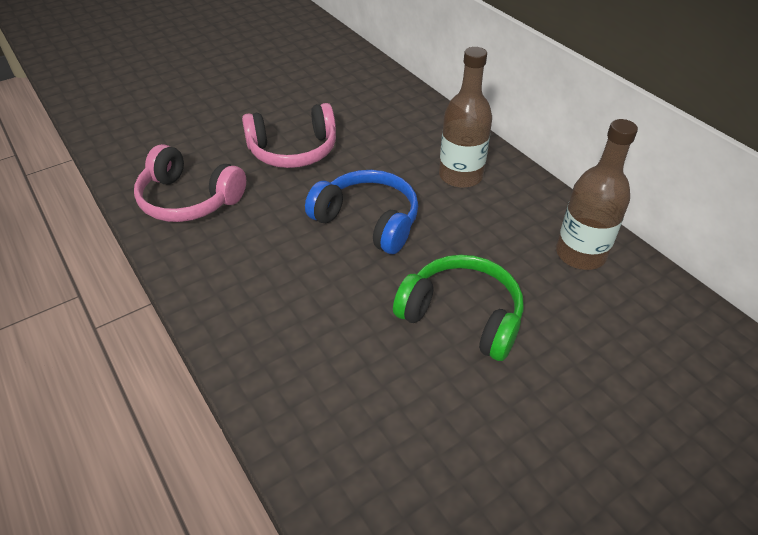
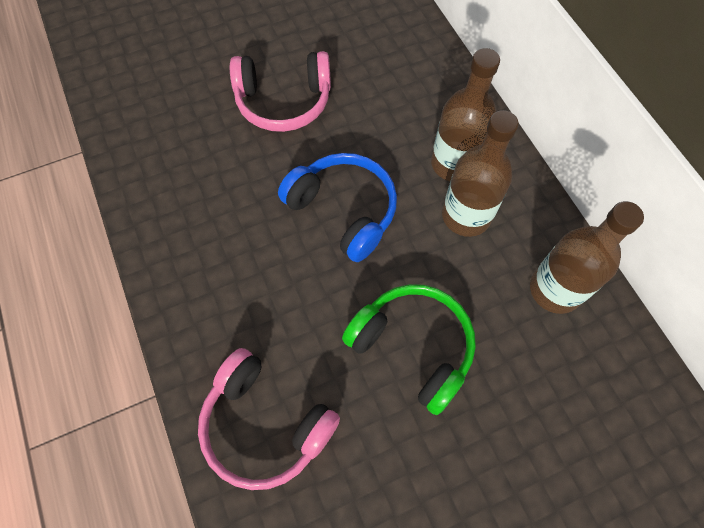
camera: 10 degrees right, 20 degrees up
pink headphones [134,144,246,222] -> pink headphones moved to [198,348,340,490]
none -> brown bottle [442,110,519,237]

